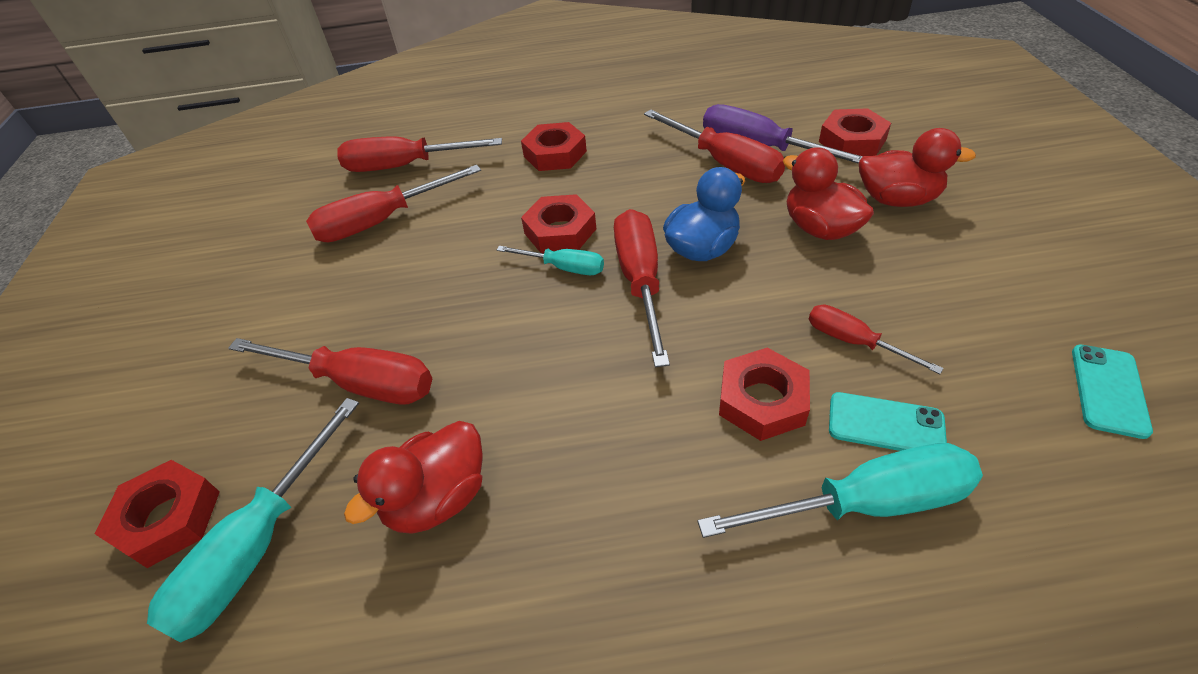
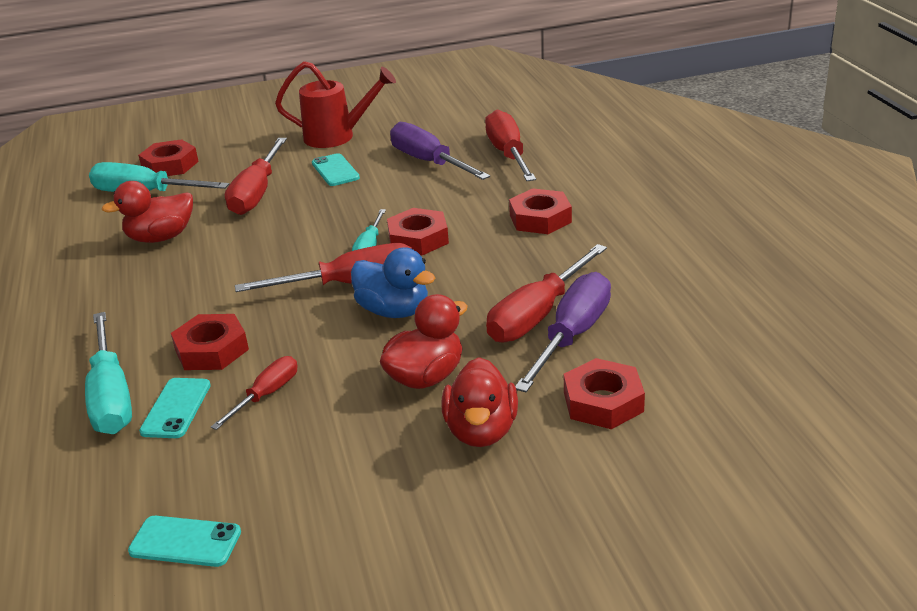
camera: 80 degrees right, 15 degrees down
red screwdriver [306,165,481,242] -> purple screwdriver [390,122,490,180]
red duck [344,421,483,534] -> red duck turned 60 degrees counterclockwise [101,181,193,243]
none -> red watering can [275,61,396,148]
none -> turquoise phone [312,153,360,186]

